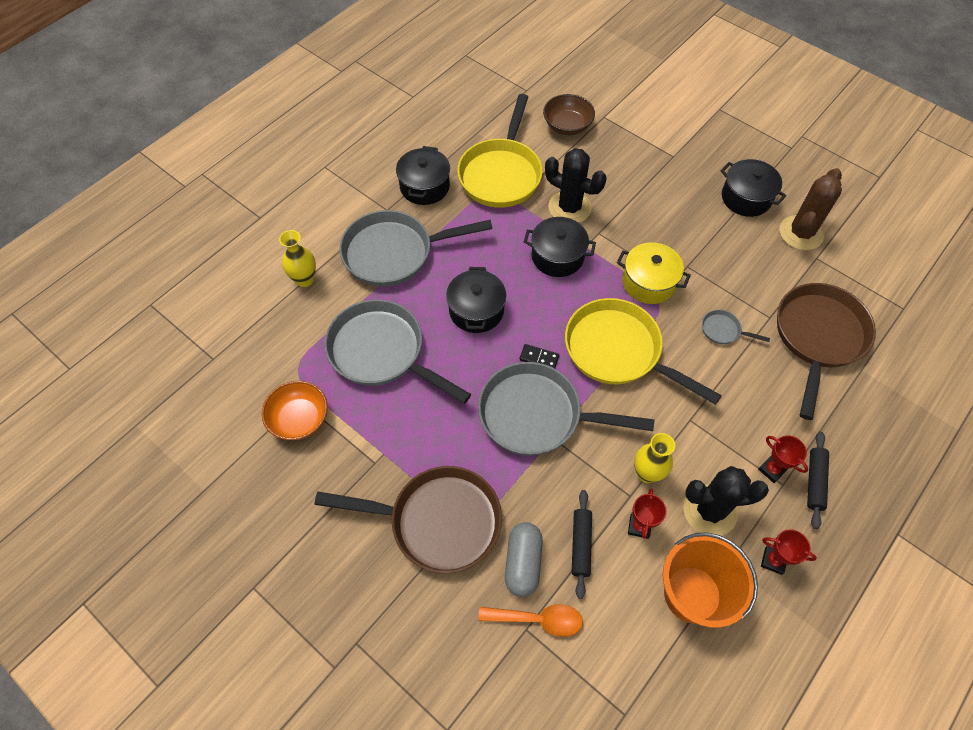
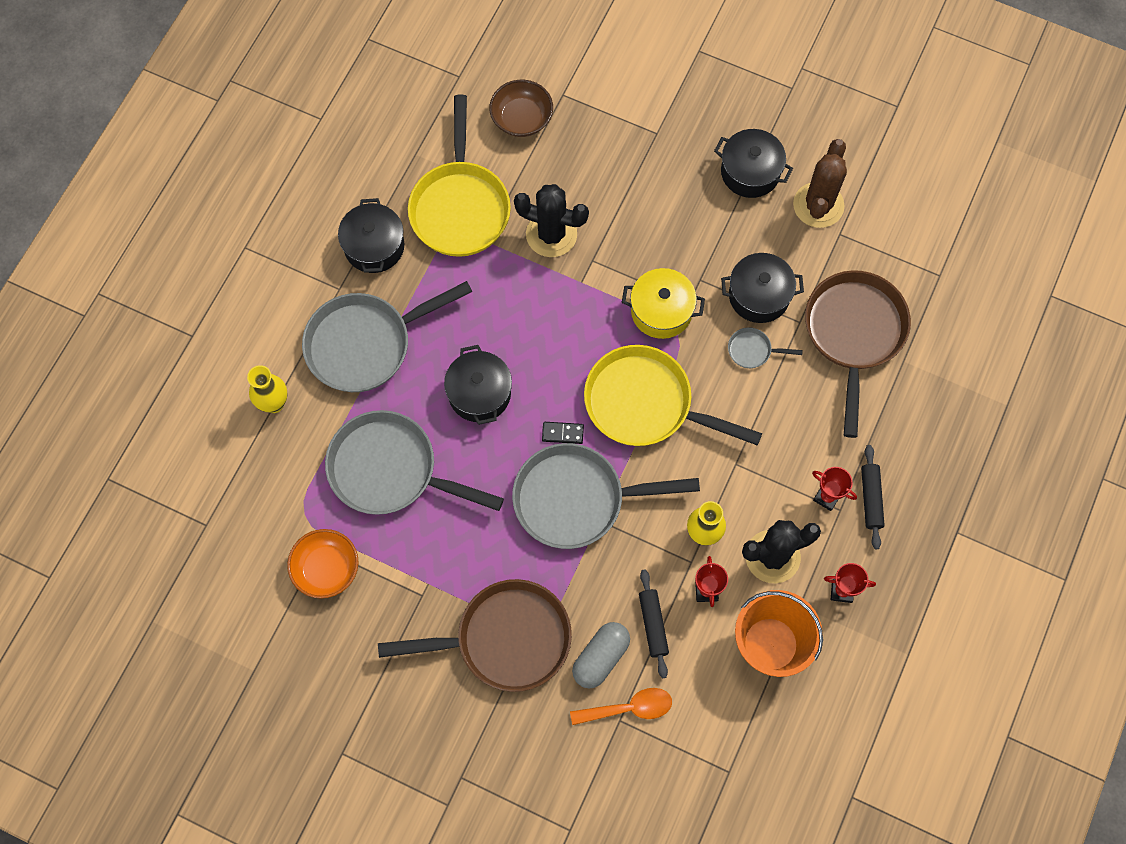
camera: 15 degrees left, 10 degrees up
grey capsule [505,522,543,597] -> grey capsule turned 45 degrees clockwise [572,622,630,689]
black pot [524,217,596,277] -> black pot moved to [721,253,804,323]

